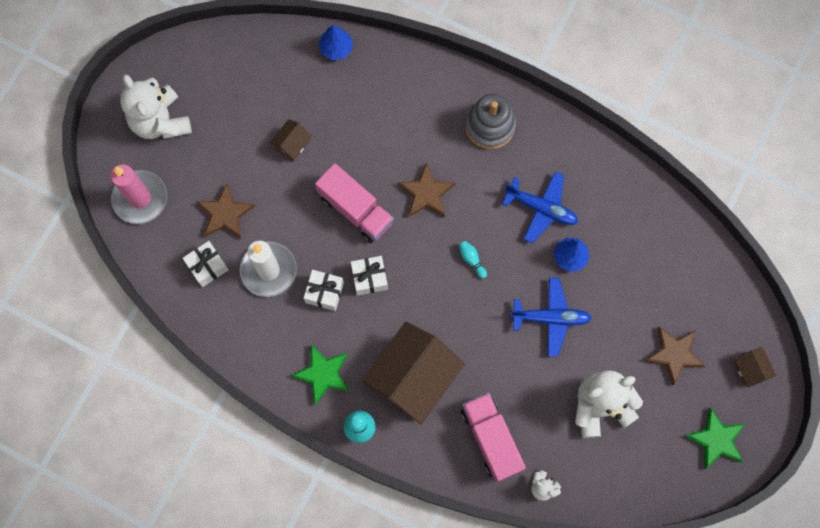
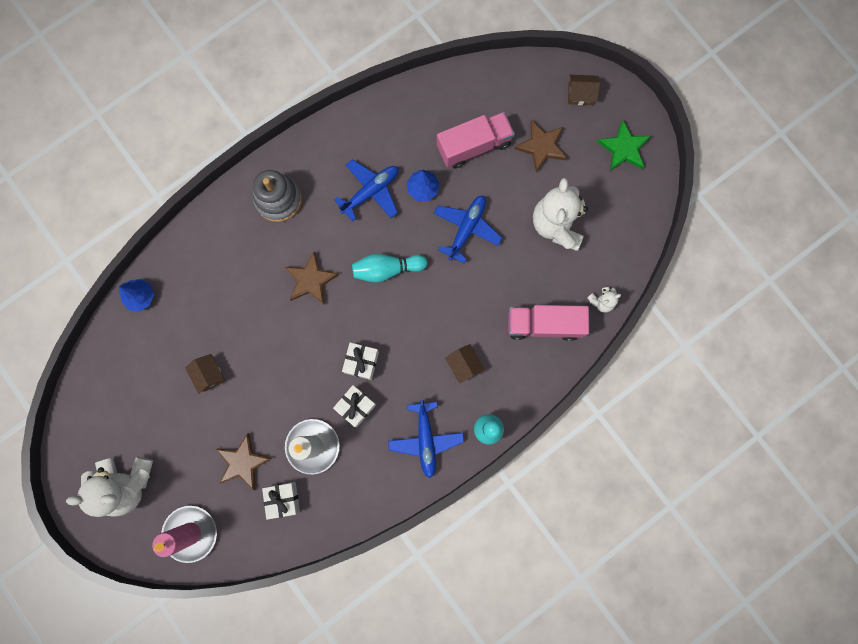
camera: 65 degrees left, 5 degrees up
green star [291,345,350,405] -> blue plane [388,400,464,478]
pink truck [315,163,394,243] -> pink truck moved to [437,112,515,169]
brown house [362,322,465,425] -> brown house [445,344,485,384], size x0.43
turquoise bowling pin [459,241,487,279] -> turquoise bowling pin [352,254,427,283], size x1.92

